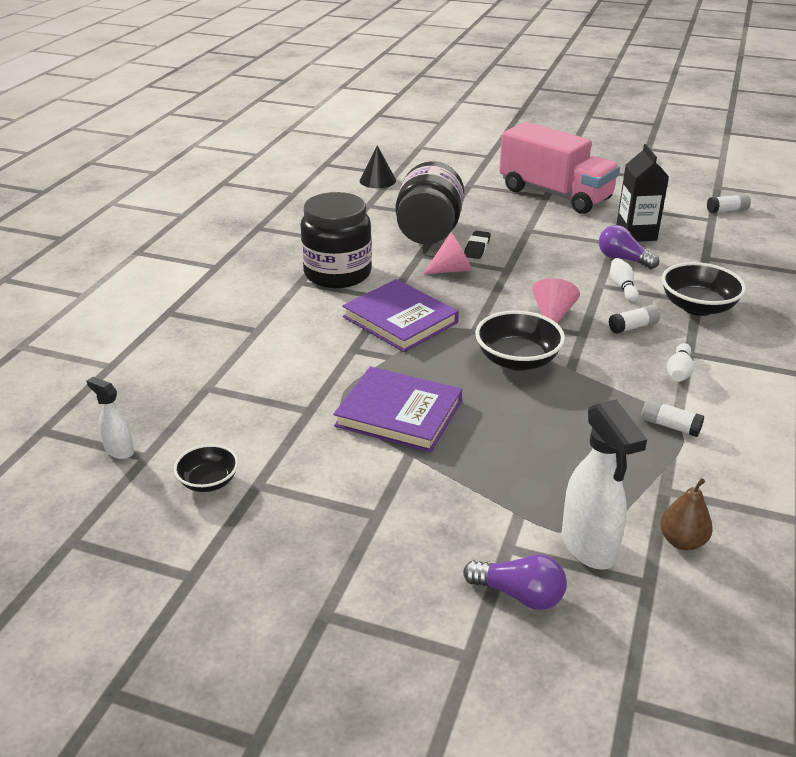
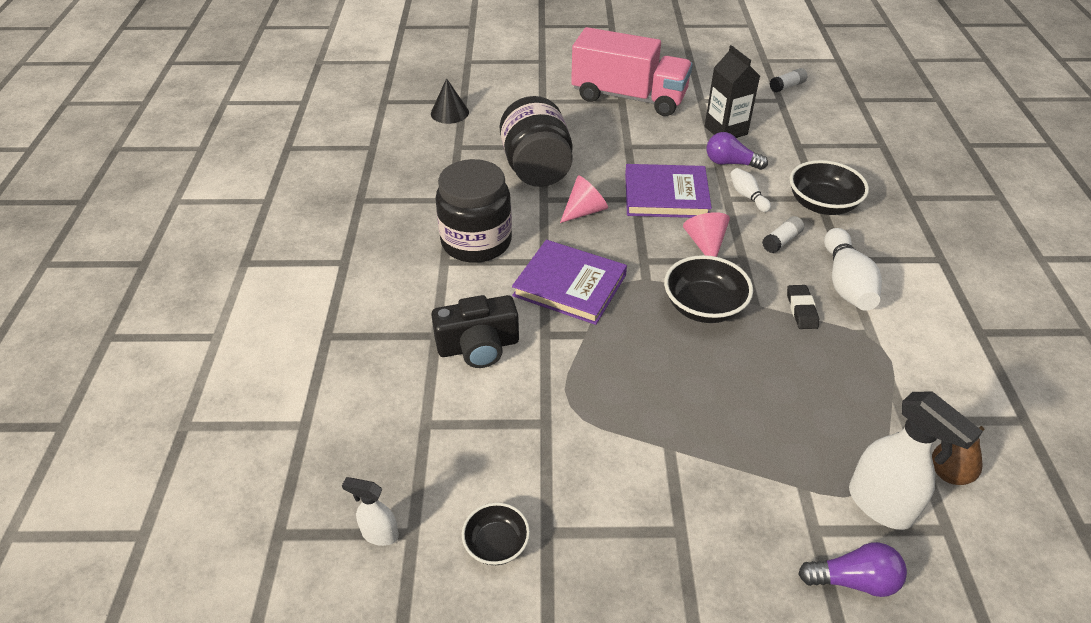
camera: 20 degrees left, 10 degrees up
purple book [333,366,462,452] -> purple book moved to [625,164,712,218]
black eraser [464,231,491,259] -> black eraser moved to [787,285,819,329]
white glue stick [641,398,704,437] -> none
white bowling pin [667,343,694,382] -> white bowling pin [824,228,882,311], size x1.84
none -> black camera [431,295,519,368]

